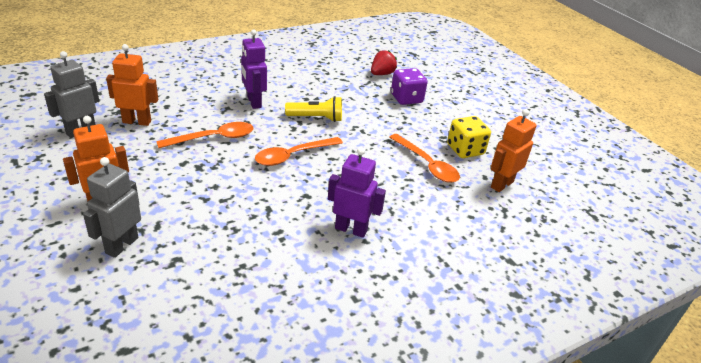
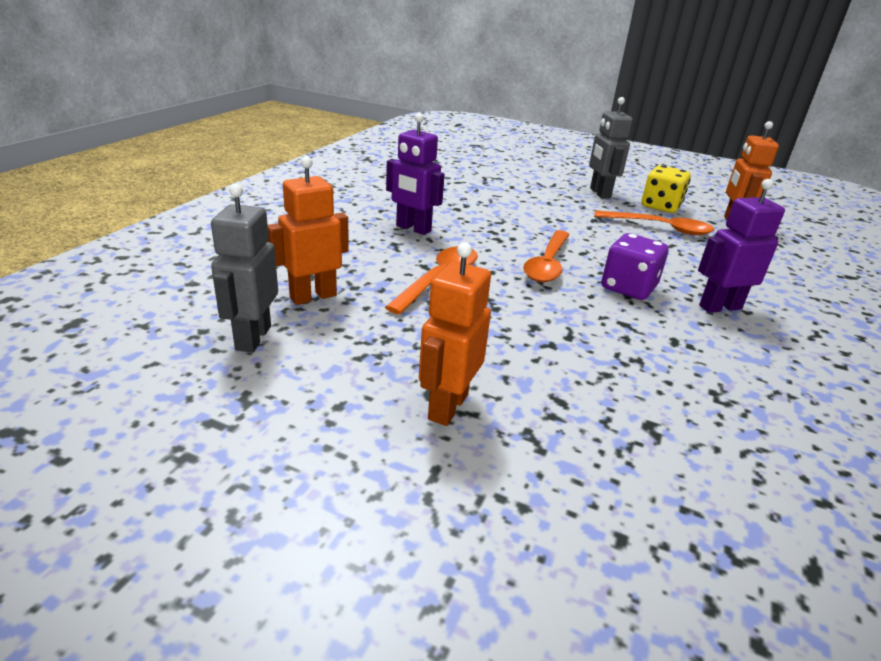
camera: 35 degrees left, 5 degrees down
grey robot [83,157,141,258] -> grey robot moved to [589,97,633,198]
yellow flashlight [285,96,342,122] -> none
red strawberry [371,50,397,75] -> none
purple dice [391,68,428,105] -> purple dice moved to [602,233,669,300]

